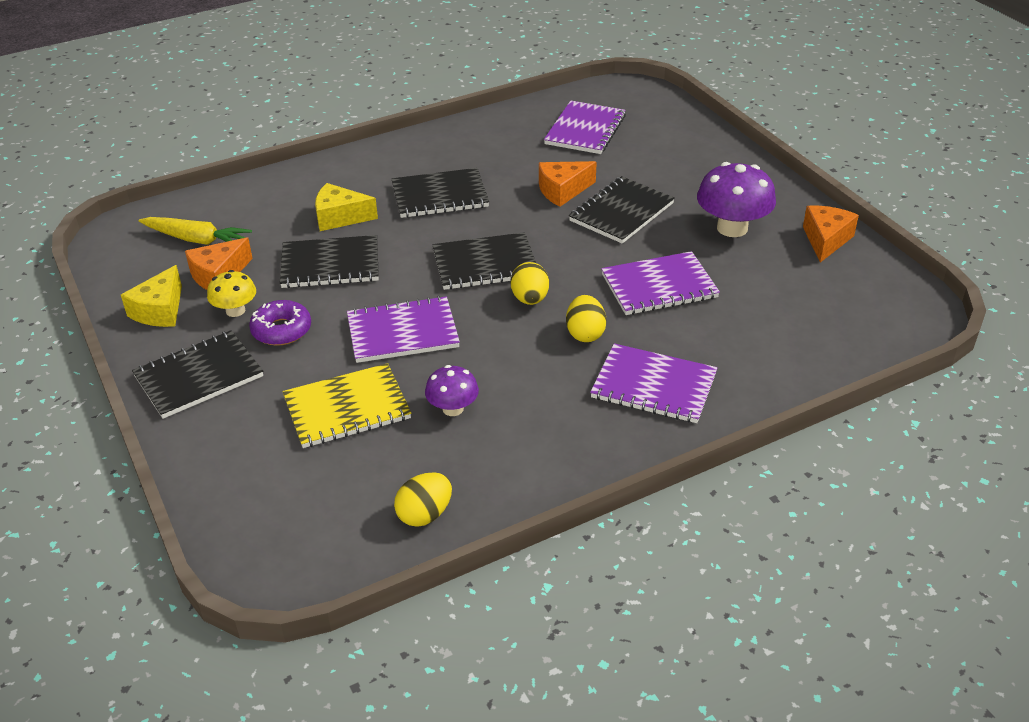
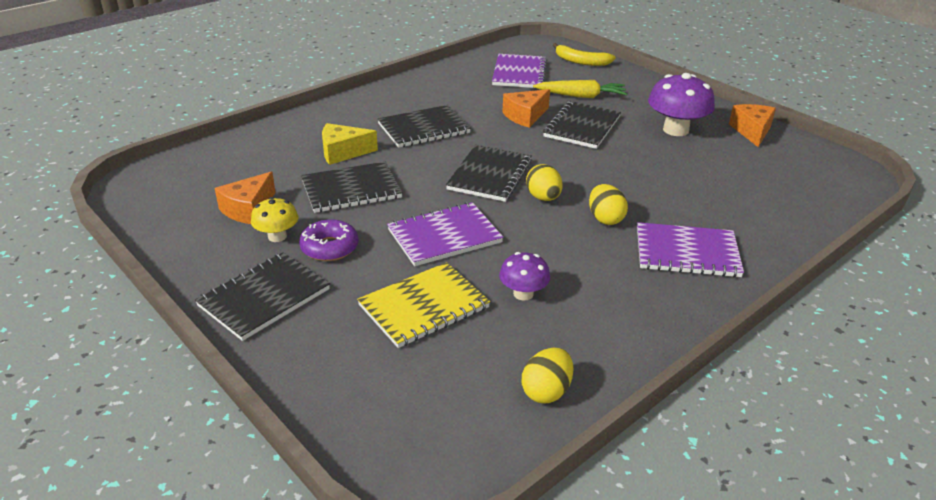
camera: 15 degrees left, 5 degrees down
yellow cheese [121,265,182,327] -> none
yellow carrot [138,217,252,245] -> yellow carrot moved to [533,80,627,98]
black notebook [432,232,536,290] -> black notebook turned 45 degrees counterclockwise [446,145,532,202]
purple notebook [601,251,720,315] -> none
none -> yellow banana [553,43,616,66]

